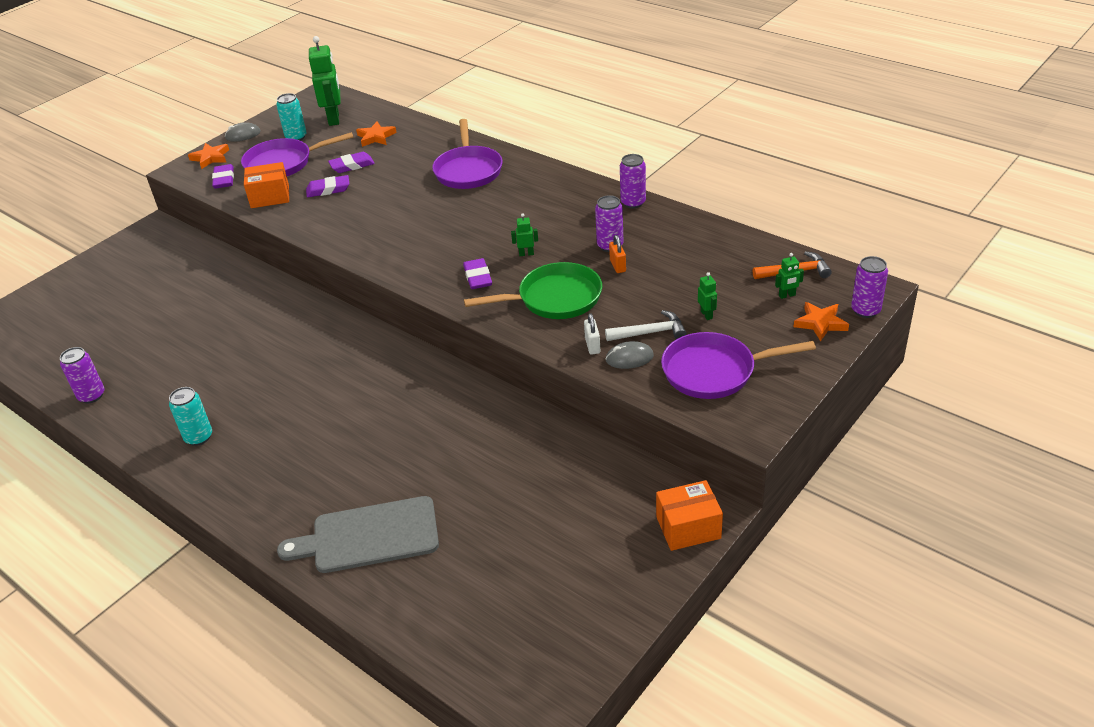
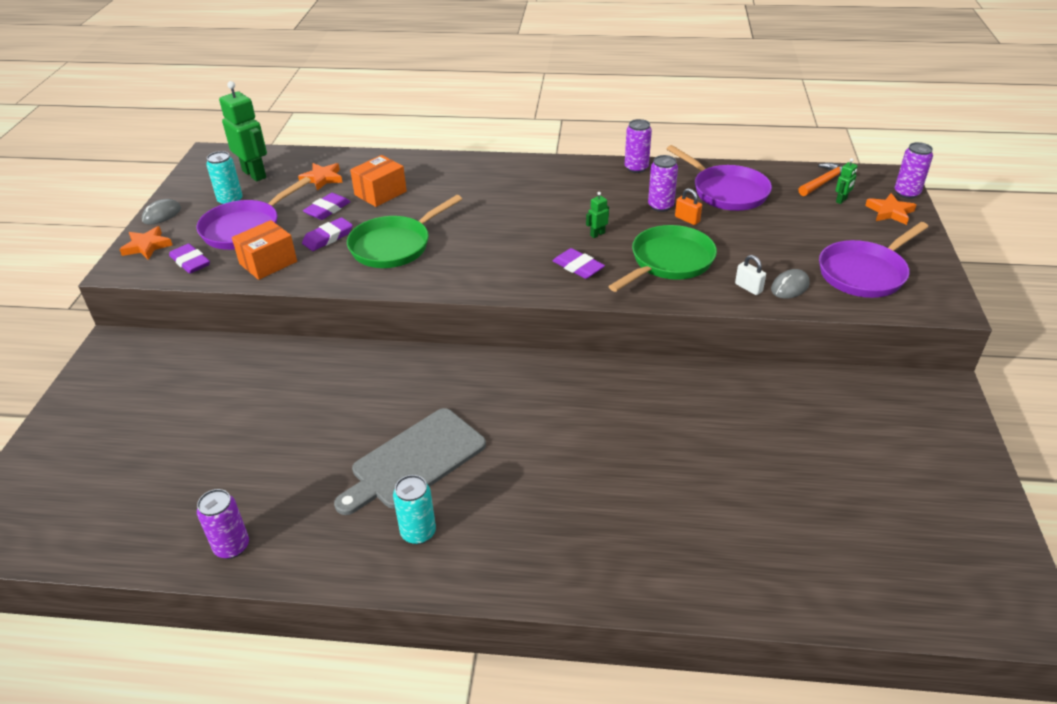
camera: 35 degrees left, 0 degrees up
grey cutting board [277,496,439,573] -> grey cutting board moved to [334,408,486,515]
purple pan [432,119,503,189] -> purple pan moved to [667,145,772,211]
white hammer [605,310,687,341] -> none
orange box [656,480,723,551] -> orange box moved to [350,155,407,207]
green robot [698,272,717,320] -> none
none -> green pan [347,195,462,268]

